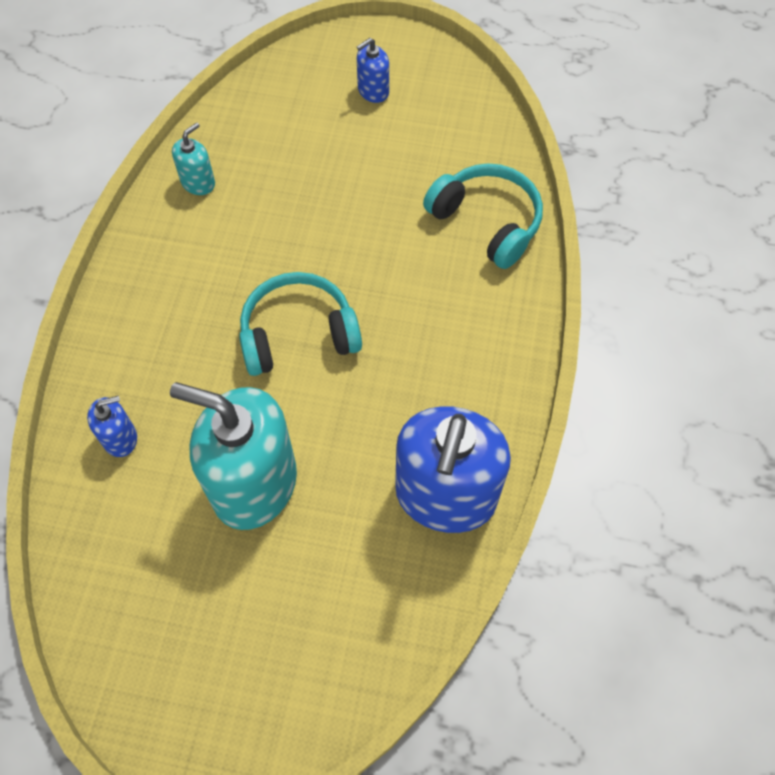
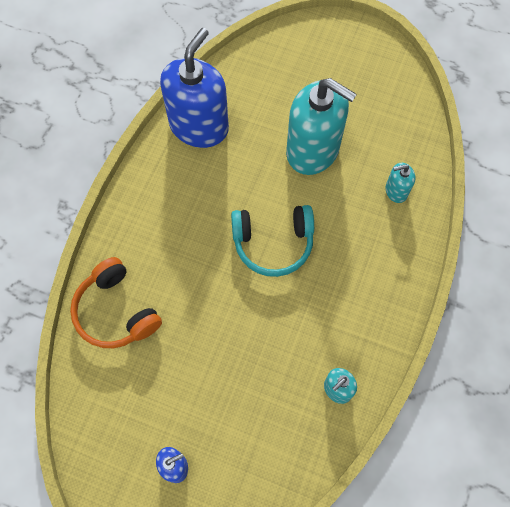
camera: 170 degrees left, 5 degrees up
blue soap dispenser [87,396,137,457] -> turquoise soap dispenser [386,163,415,203]
turquoise headphones [423,163,543,269] -> orange headphones [70,257,162,348]

